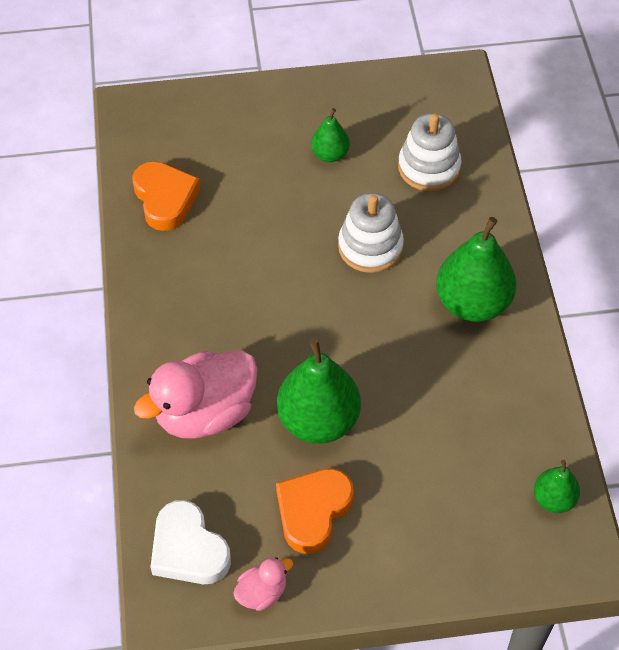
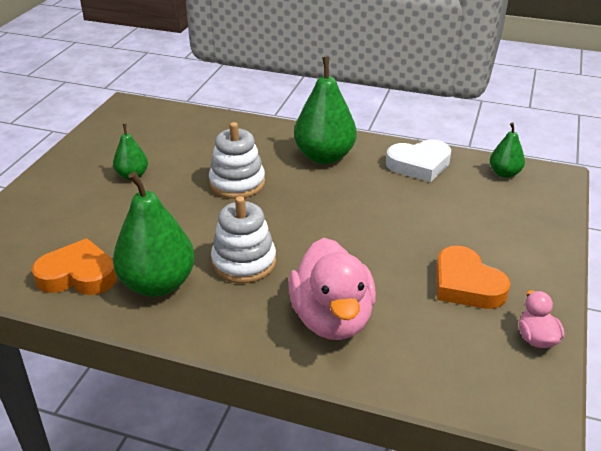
camera: 65 degrees left, 20 degrees down
white heart [150,500,231,584] -> white heart moved to [386,140,451,182]
green pear [277,339,361,444] -> green pear moved to [113,172,195,297]
white stacking toy [398,113,462,191] -> white stacking toy moved to [211,196,276,283]

